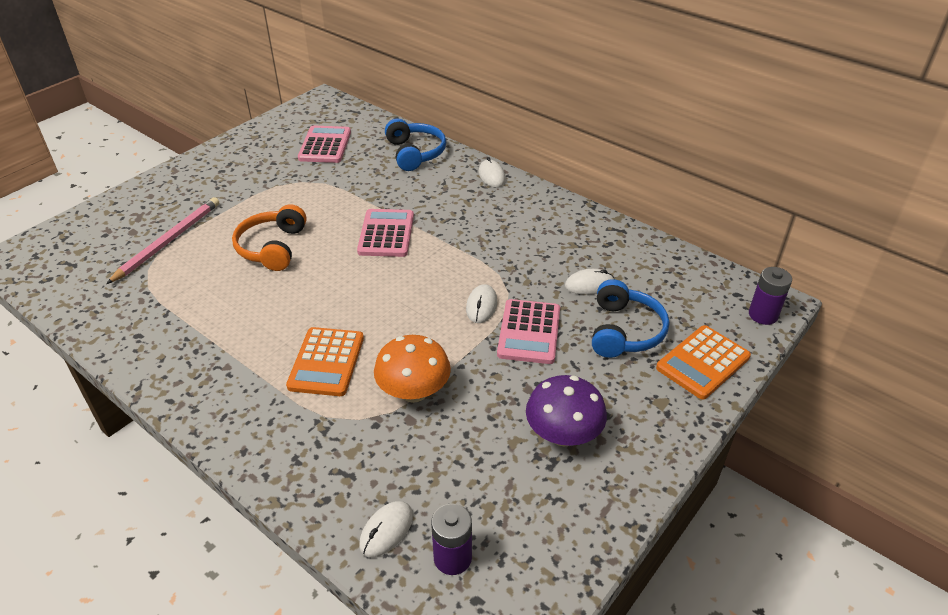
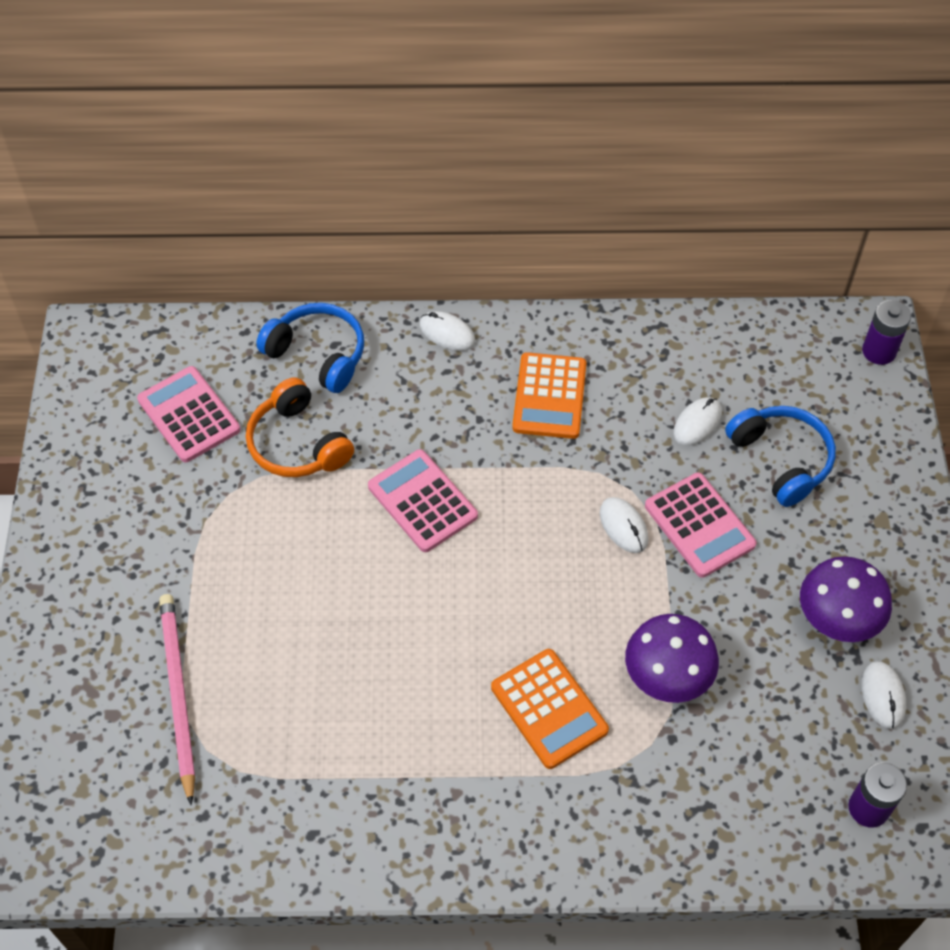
camera: 40 degrees left, 15 degrees up
orange headphones [232,204,307,271] -> orange headphones moved to [246,377,354,477]
white mouse [359,501,413,557] -> white mouse moved to [862,661,906,729]
orange mushroom [374,335,451,403] -> purple mushroom [625,614,719,703]
orange calculator [656,325,751,399] -> orange calculator moved to [512,352,587,439]

